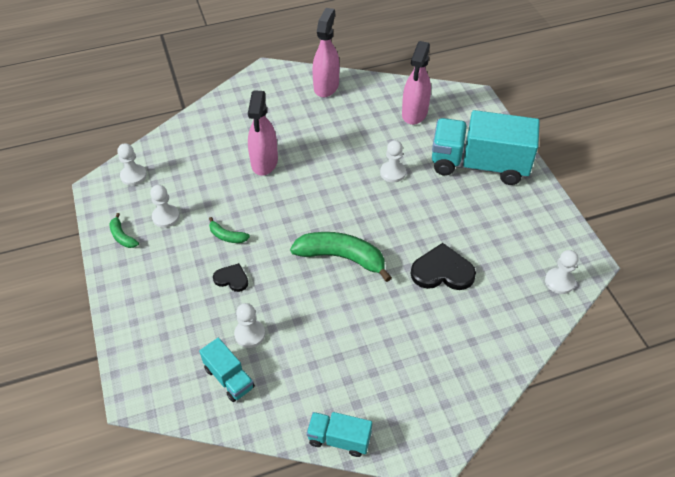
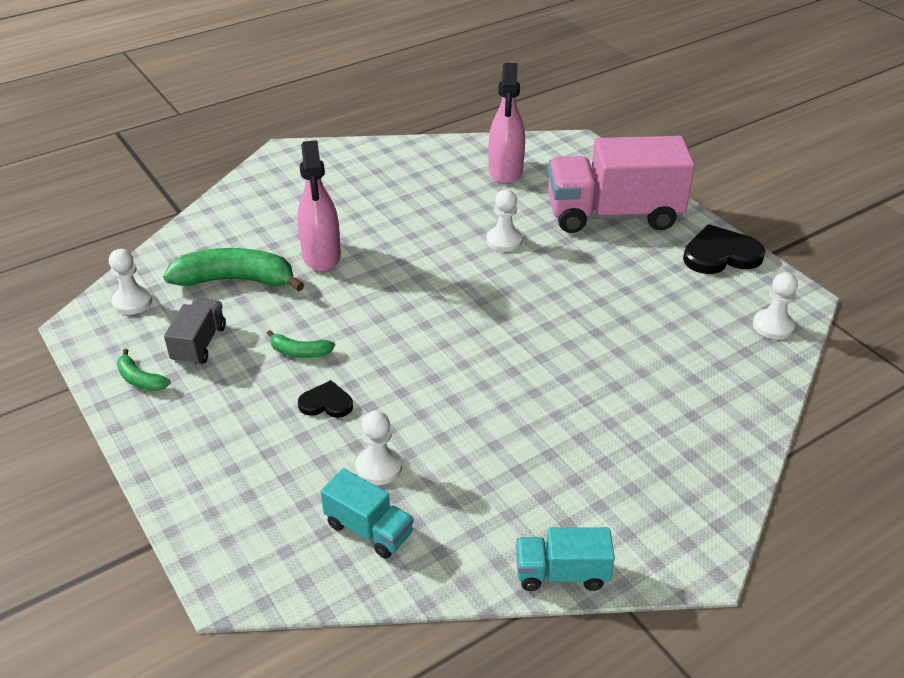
camera: 15 degrees left, 10 degrees down
white pawn [150,185,180,228] -> grey truck [164,298,226,366]
green banana [290,232,392,282] -> green banana moved to [163,248,305,291]
pink spray bottle [312,8,340,97] -> none
black heart [411,243,476,290] -> black heart moved to [683,224,766,274]
turquoise truck [432,110,540,185] -> pink truck [548,136,695,233]

